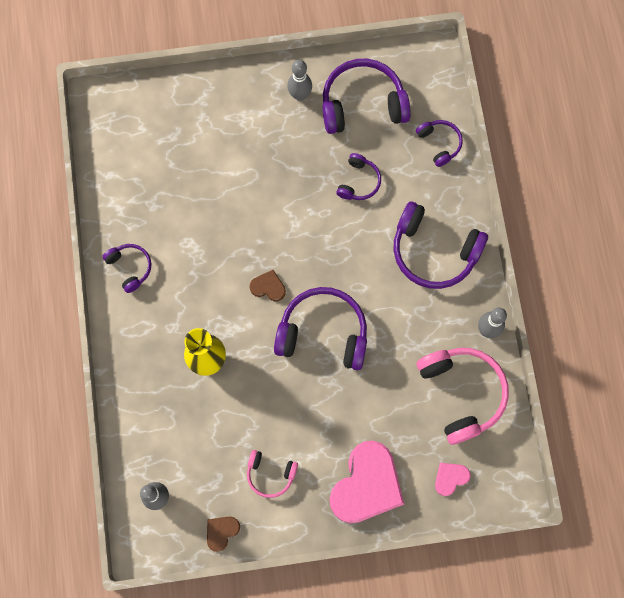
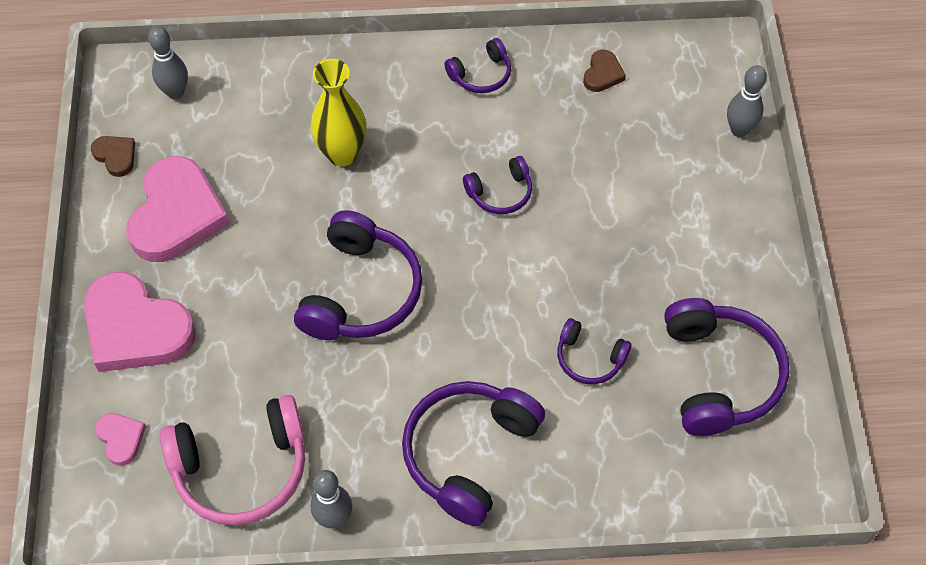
camera: 95 degrees right, 15 degrees down
pink headphones [247,450,298,498] -> pink heart [126,156,230,262]
brown heart [249,270,286,301] -> brown heart moved to [583,49,626,92]
grey bowling pin [287,60,312,101] -> grey bowling pin moved to [727,65,767,137]
purple headphones [416,120,463,167] -> purple headphones moved to [463,156,532,214]

